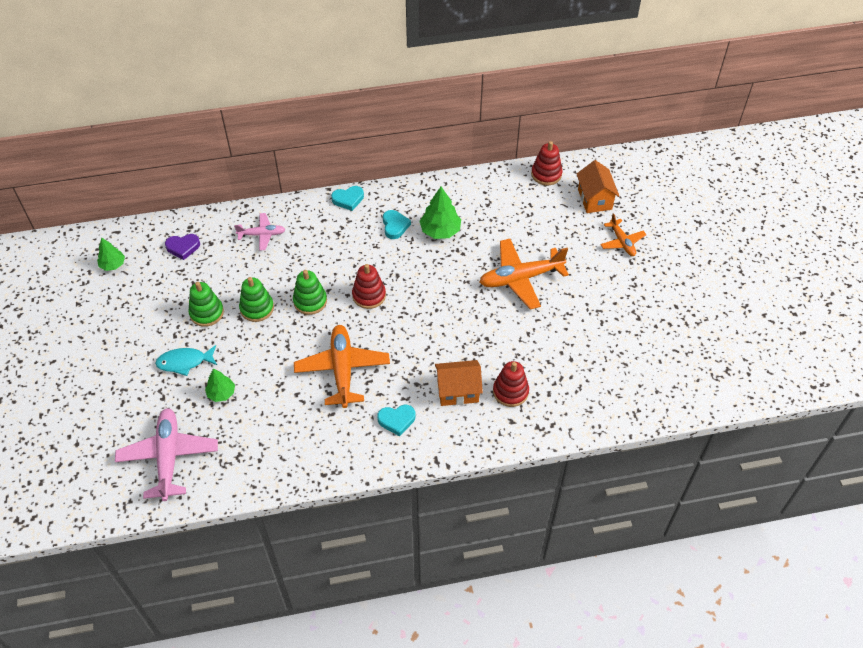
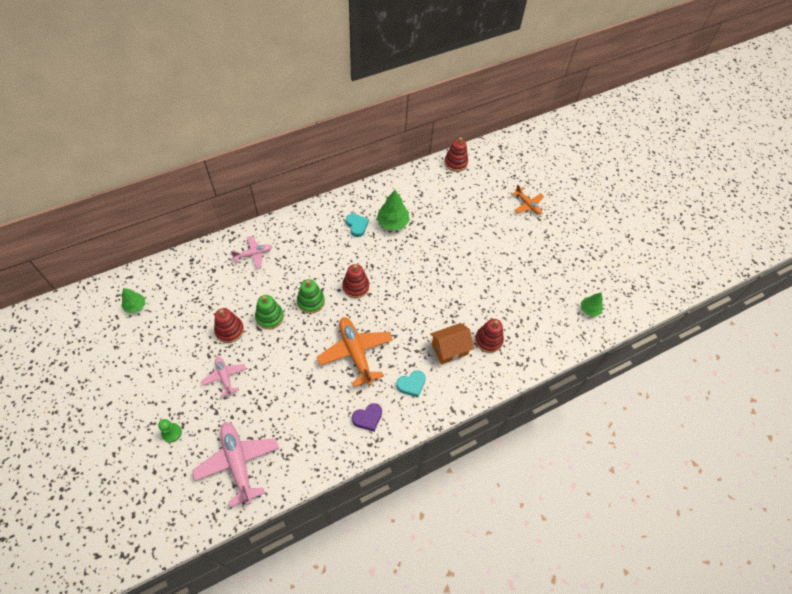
camera: 20 degrees left, 5 degrees up
turquoise fish [155,345,217,376] -> pink plane [201,357,246,397]
purple heart [165,234,200,260] -> purple heart moved to [352,403,382,432]
green stacking toy [188,282,224,327] -> red stacking toy [214,308,244,343]
green tree [205,369,235,402] -> green tree moved to [581,293,603,317]
turquoise heart [331,186,364,211] -> none
orange plane [480,239,569,310] -> none
orange house [577,160,619,213] -> none
none -> green pawn [158,419,182,443]

